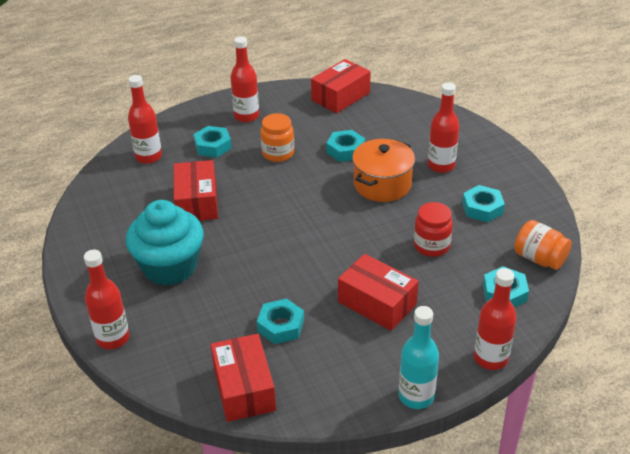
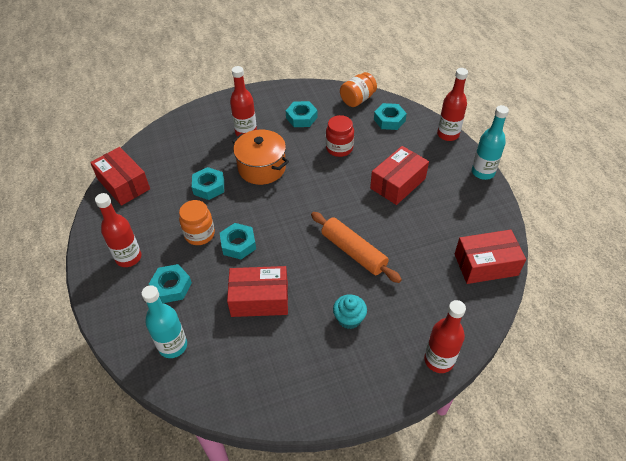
camera: 85 degrees left, 10 degrees up
turquoise cupcake [126,200,204,286] -> turquoise cupcake [333,294,367,329], size x0.48
red bottle [128,75,162,164] -> turquoise bottle [141,285,187,358]
turquoise nut [257,298,304,344] -> turquoise nut moved to [220,223,256,259]
none -> orange rolling pin [311,212,402,283]

